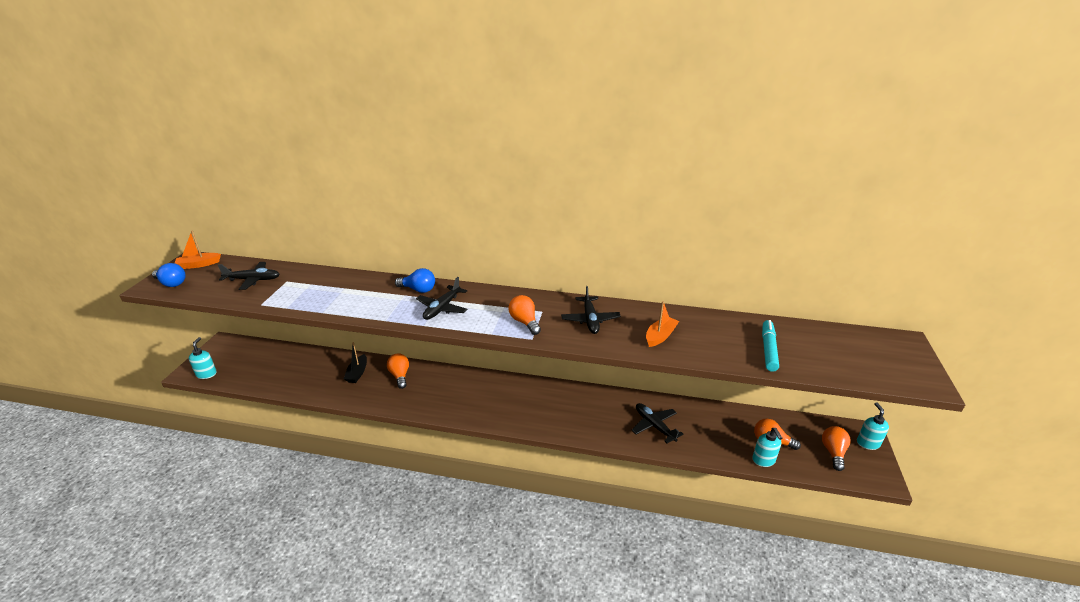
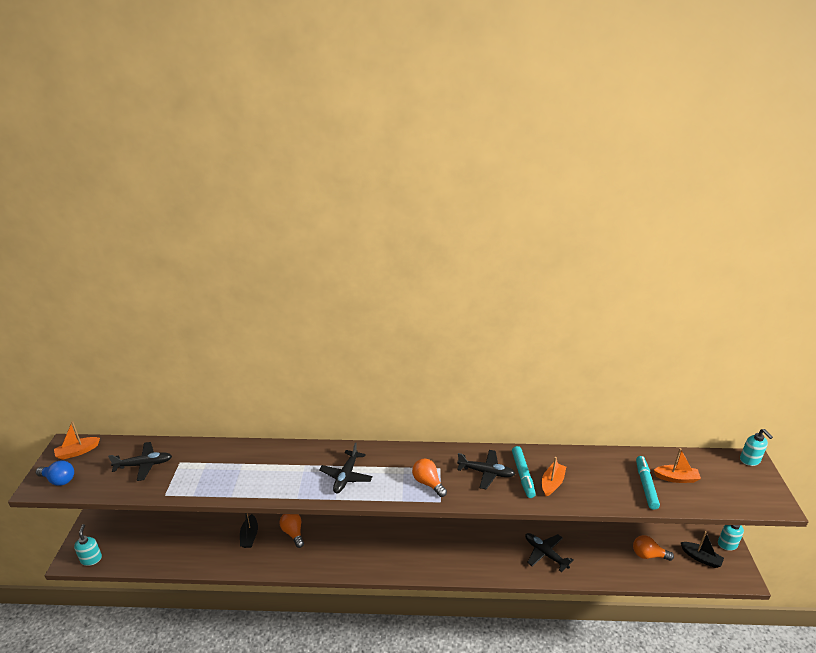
camera: 10 degrees left, 0 degrees up
blue light bulb [395,268,435,293] -> none
black plane [561,286,621,334] -> black plane turned 60 degrees counterclockwise [457,450,515,489]
turquoise soap dispenser [752,428,782,467] -> turquoise soap dispenser moved to [740,429,773,466]
orange light bulb [822,426,851,471] -> black boat [681,531,724,568]
none -> turquoise marker [512,446,536,498]
none -> orange boat [654,448,701,483]

